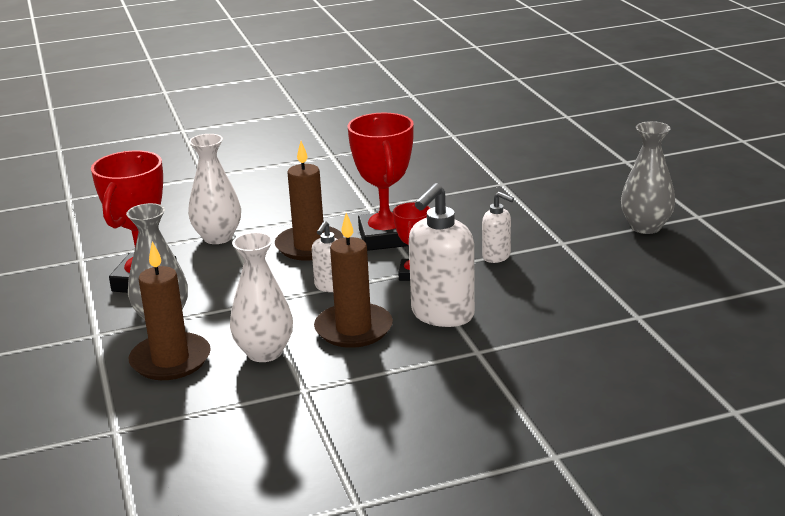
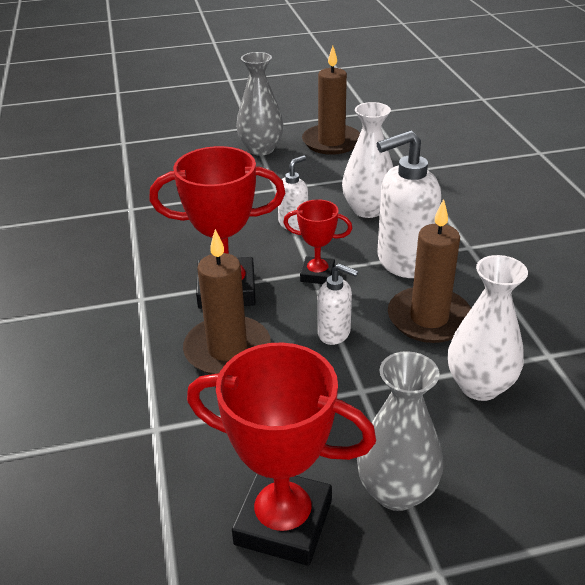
camera: 85 degrees left, 10 degrees up
brown candle [129,242,211,380] -> brown candle moved to [302,46,360,155]
white vase [188,134,241,244] -> white vase moved to [342,102,393,218]
white soap dispenser [409,183,475,327] -> white soap dispenser turned 120 degrees clockwise [377,130,441,278]

